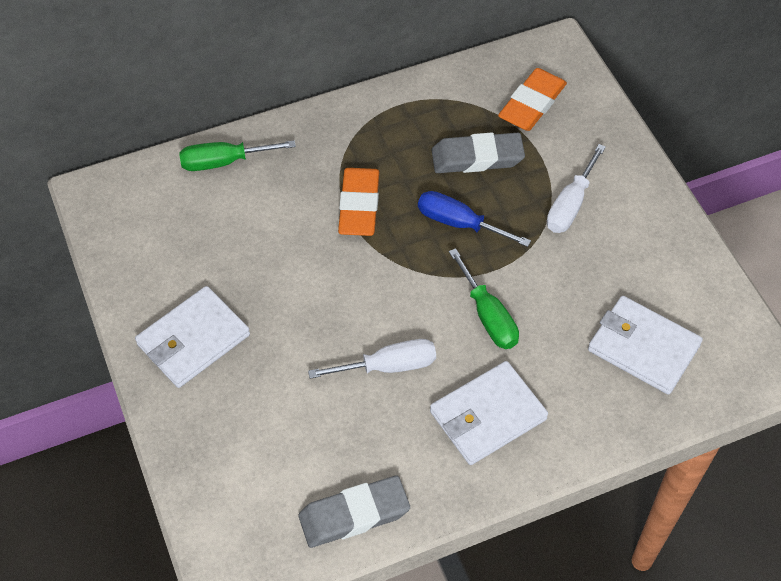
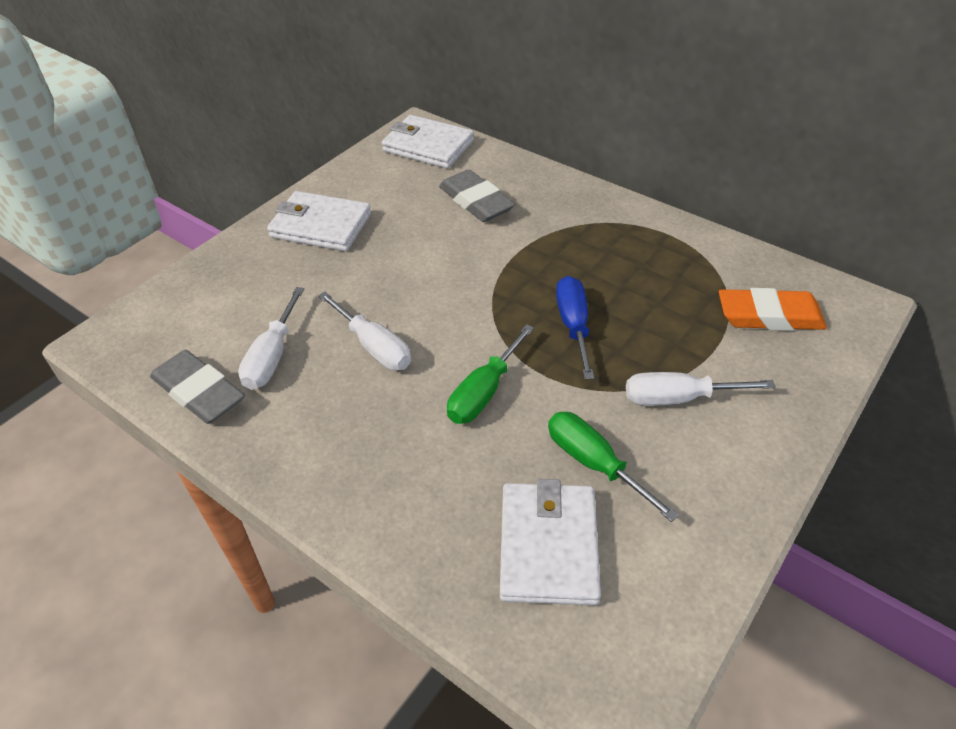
camera: 60 degrees right, 10 degrees down
green screwdriver [179,140,296,171] -> green screwdriver moved to [548,412,679,522]
orange eraser [338,168,379,236] -> none
white wallet [430,361,548,465] -> white wallet moved to [382,115,474,169]
grey eraser [432,133,525,173] -> grey eraser moved to [439,169,515,222]
none -> white screwdriver [238,287,304,390]

